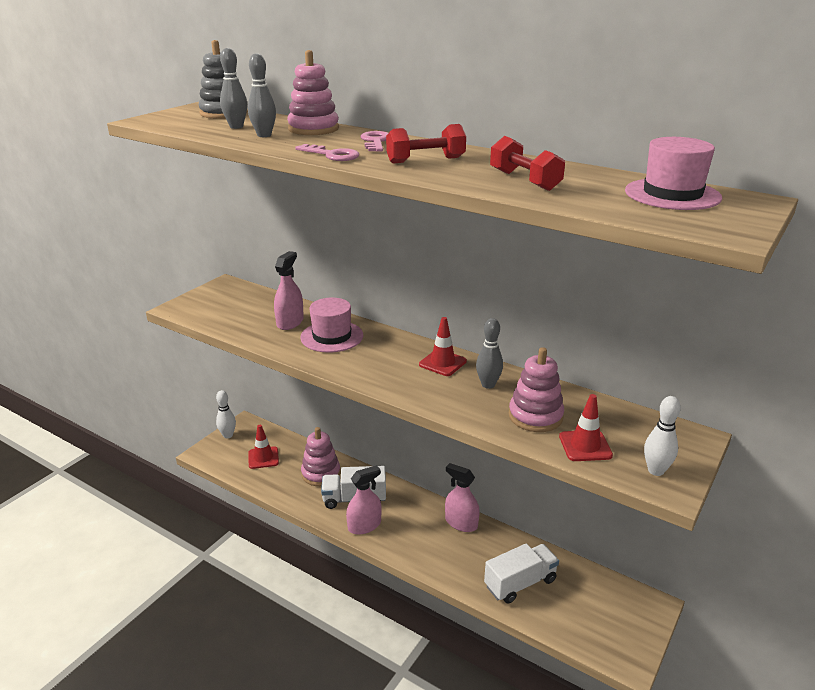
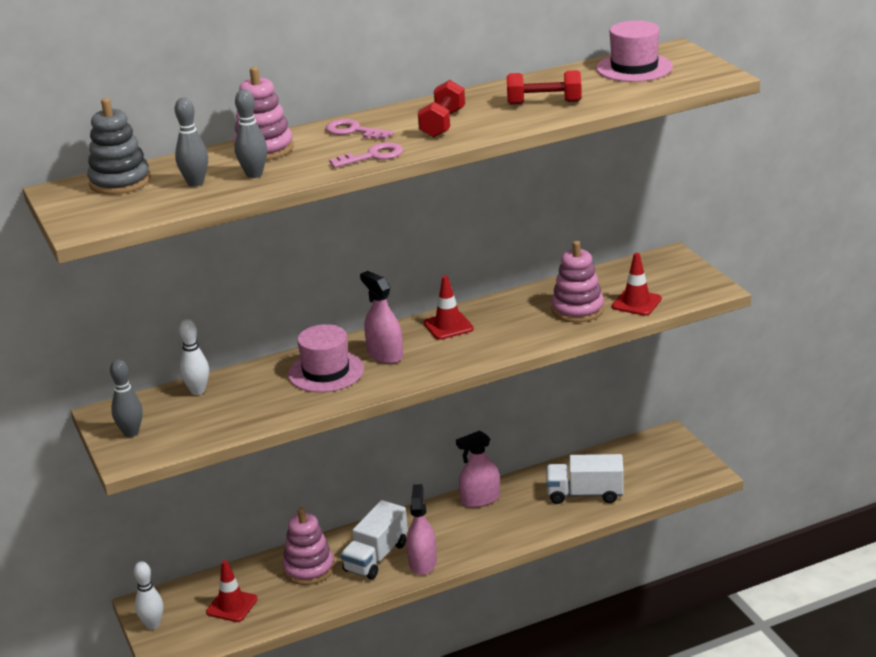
camera: 55 degrees left, 0 degrees up
pink spray bottle [274,251,304,330] -> pink spray bottle moved to [360,271,403,364]
grey bowling pin [476,318,503,389] -> grey bowling pin moved to [110,359,143,437]
white truck [484,544,559,604] -> white truck turned 90 degrees counterclockwise [546,454,624,504]
white bowling pin [644,396,681,476] -> white bowling pin moved to [179,319,209,395]

